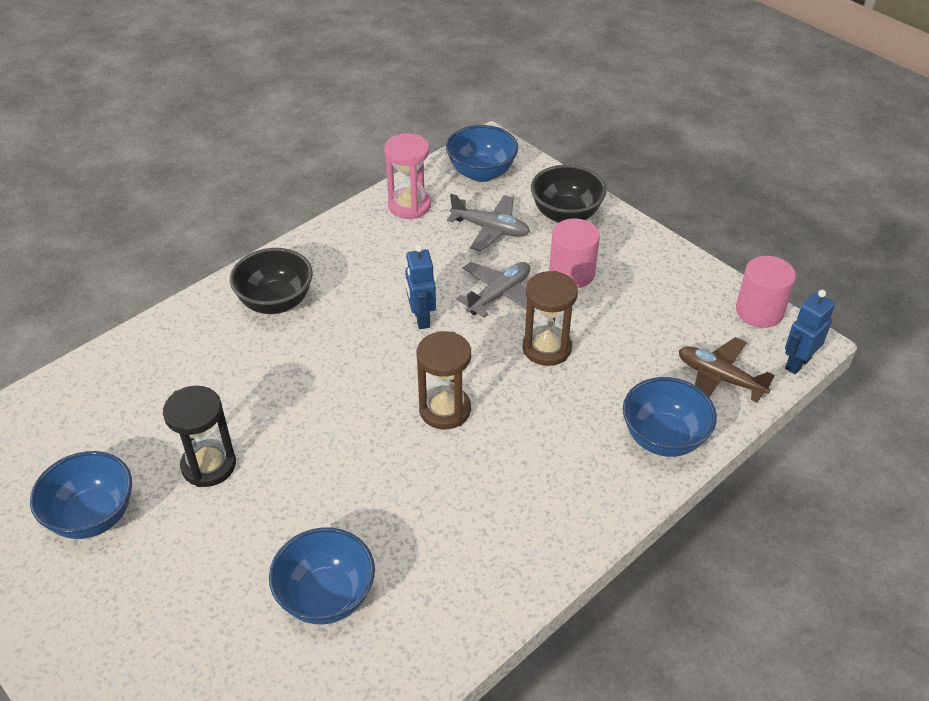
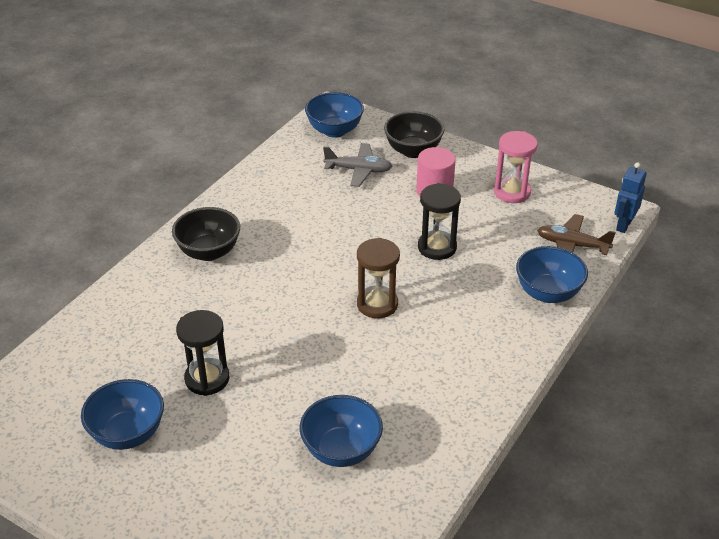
camera: 15 degrees left, 5 degrees down
pink hourglass [384,133,431,219] -> pink hourglass moved to [494,131,538,203]
blue robot [405,245,436,329] -> none
grey plane [456,262,535,318] -> none
brown hourglass [523,271,578,366] -> black hourglass [418,183,461,260]
pink cylinder [736,256,796,328] -> none

